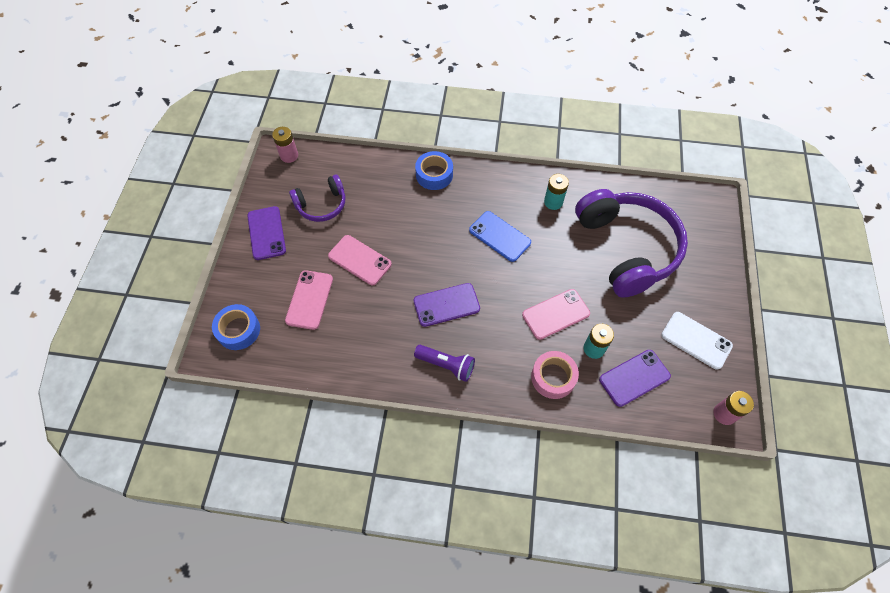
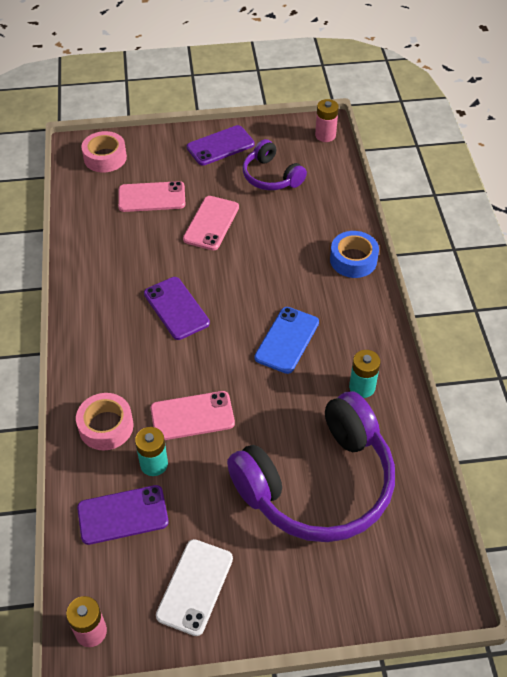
camera: 75 degrees right, 10 degrees down
blue tape [212,304,260,350] -> pink tape [81,131,127,172]
purple flashlight [414,345,475,382] -> none
pink phone [522,289,590,340] -> pink phone turned 60 degrees counterclockwise [150,391,235,440]
purple phone [599,350,671,407] -> purple phone turned 60 degrees counterclockwise [77,485,169,545]

